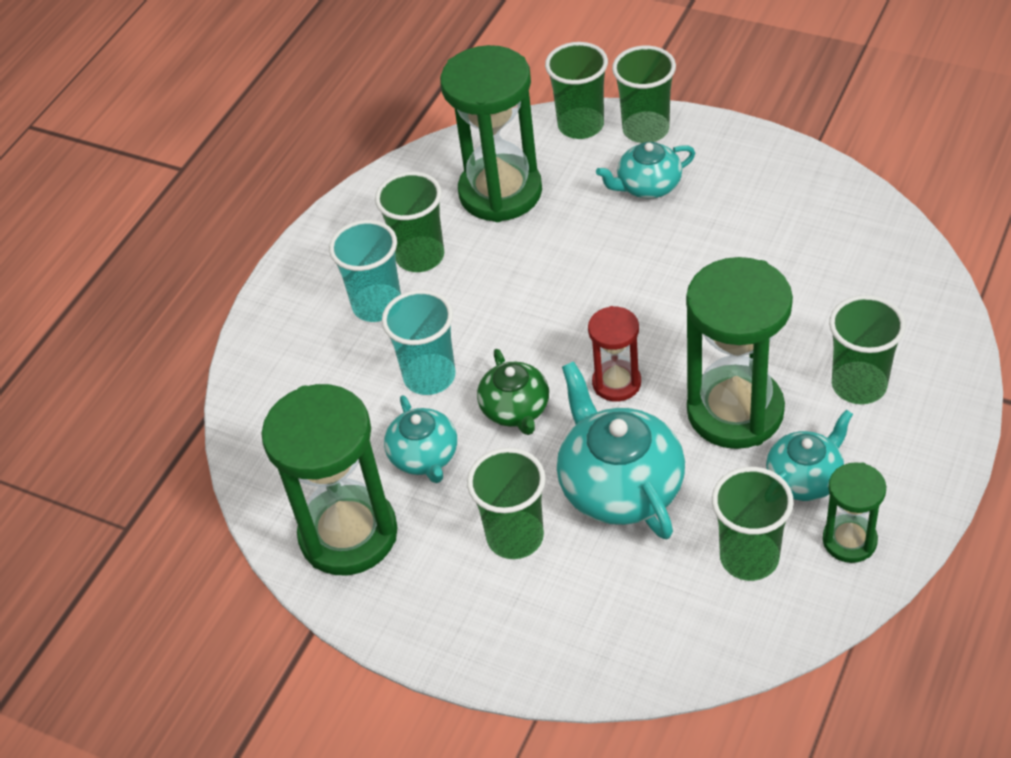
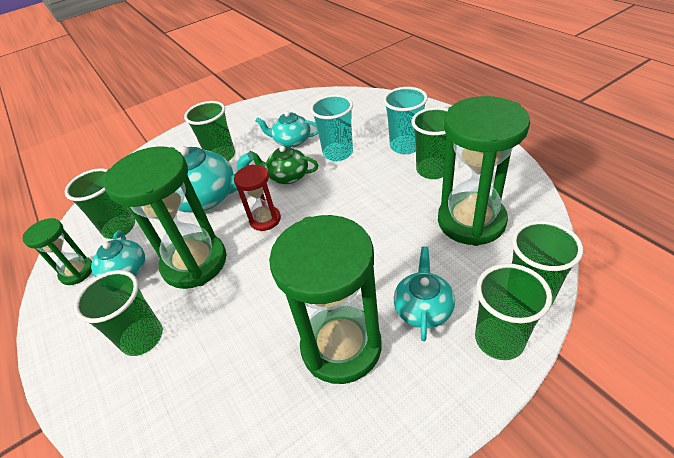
camera: 120 degrees right, 5 degrees down
green hourglass [261,384,398,575] -> green hourglass moved to [269,215,381,384]

